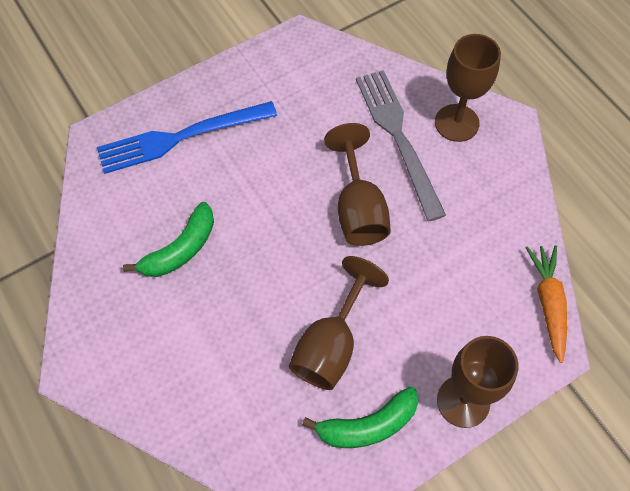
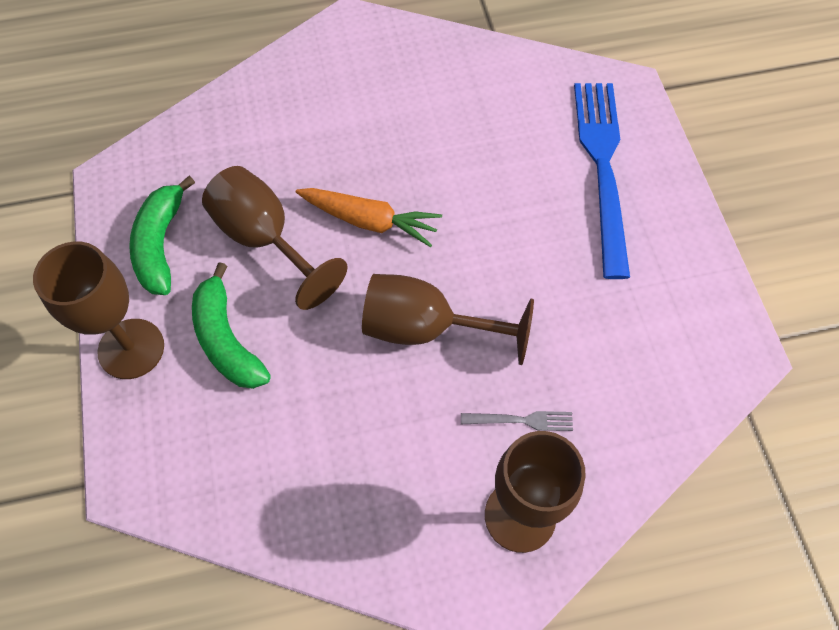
camera: 110 degrees right, 0 degrees up
green banana [123,202,214,277] -> green banana moved to [192,262,271,389]
grey fork [356,70,446,221] -> grey fork [461,411,573,431], size x0.41
orange carrot [526,245,567,363] -> orange carrot moved to [295,188,442,247]

